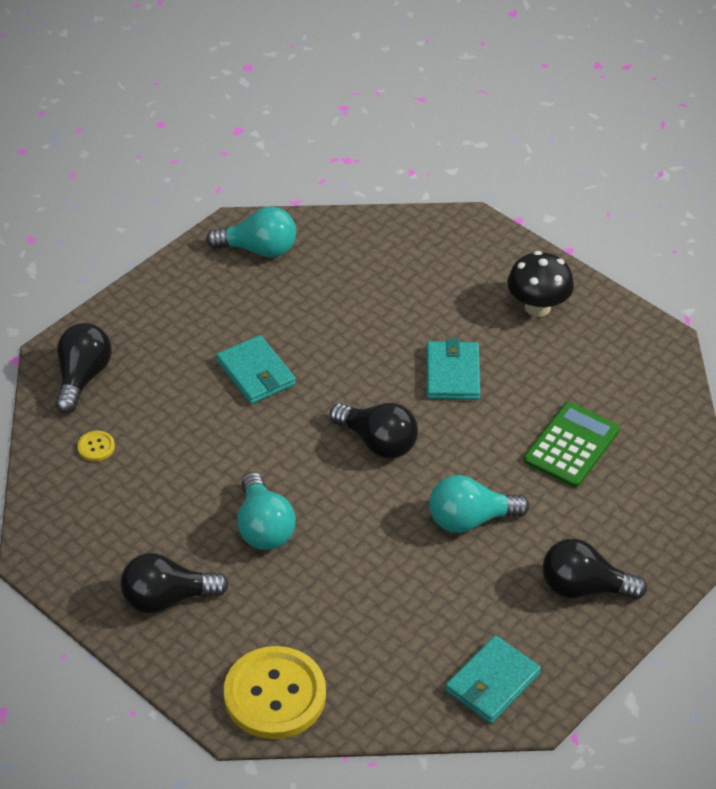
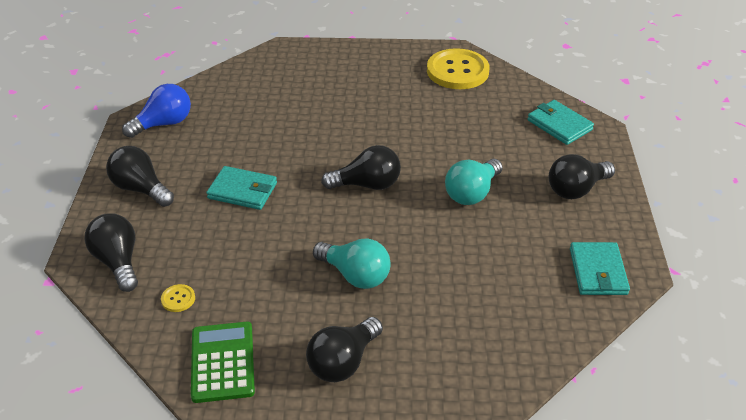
camera: 40 degrees left, 5 degrees down
turquoise light bulb [206,206,296,258] -> blue light bulb [122,84,191,138]
yellow button [224,646,326,739] -> yellow button moved to [427,48,490,89]
turquoise wallet [427,338,480,400] -> turquoise wallet moved to [527,100,594,145]
black mushroom [507,251,574,317] -> none
green calculator [524,402,620,487] -> green calculator moved to [191,322,255,403]
none -> black light bulb [106,146,174,207]

